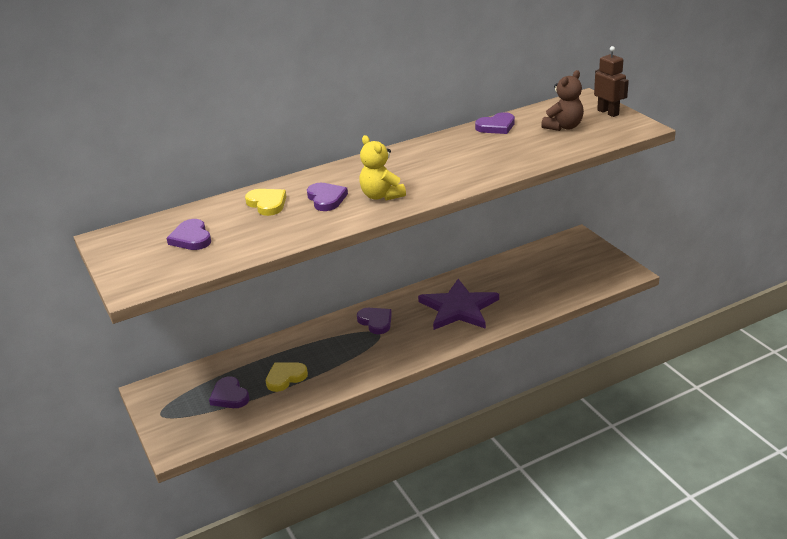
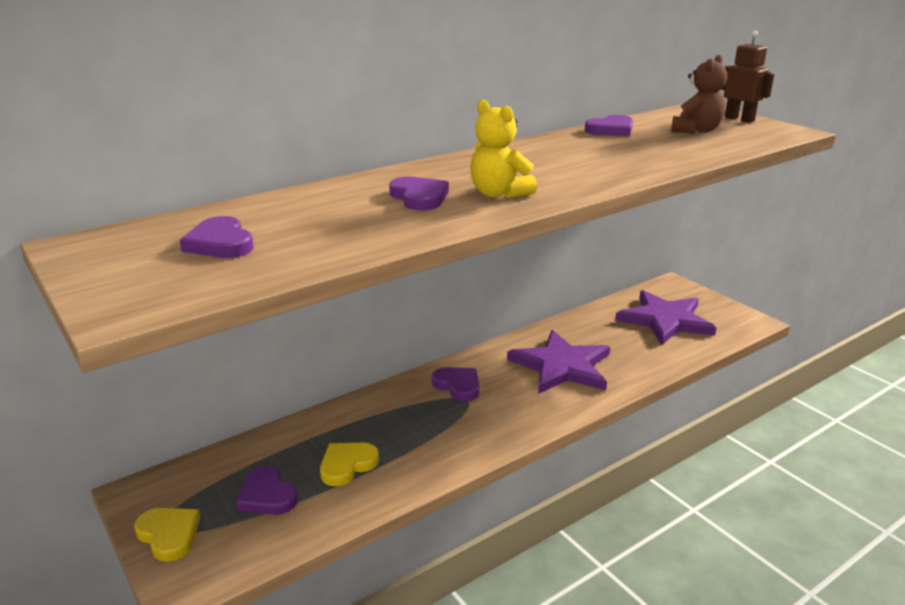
camera: 10 degrees left, 5 degrees down
yellow heart [245,189,286,216] -> yellow heart moved to [134,508,200,562]
none -> purple star [615,290,717,345]

